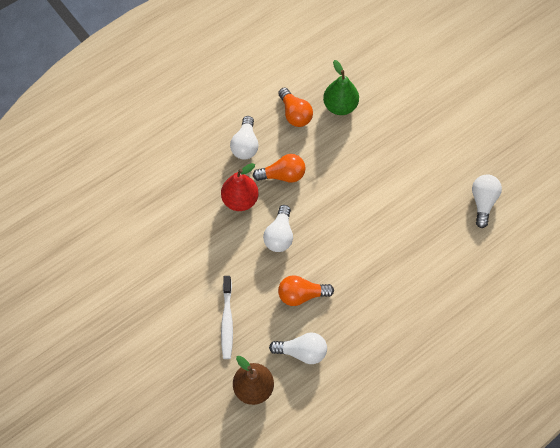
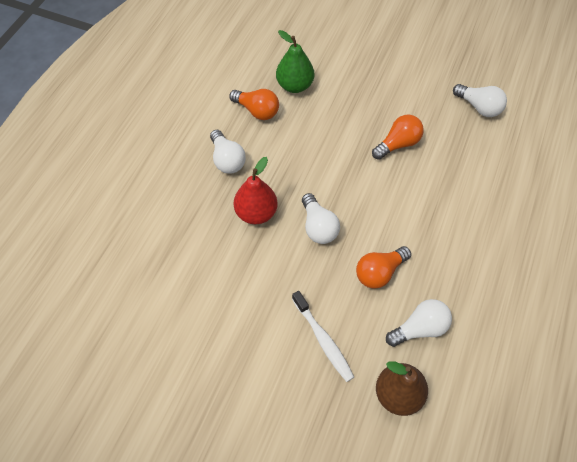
camera: 30 degrees left, 5 degrees down
orange light bulb [253,154,306,183] -> orange light bulb moved to [372,115,424,160]
white light bulb [472,174,502,228] -> white light bulb turned 150 degrees clockwise [453,84,507,117]

